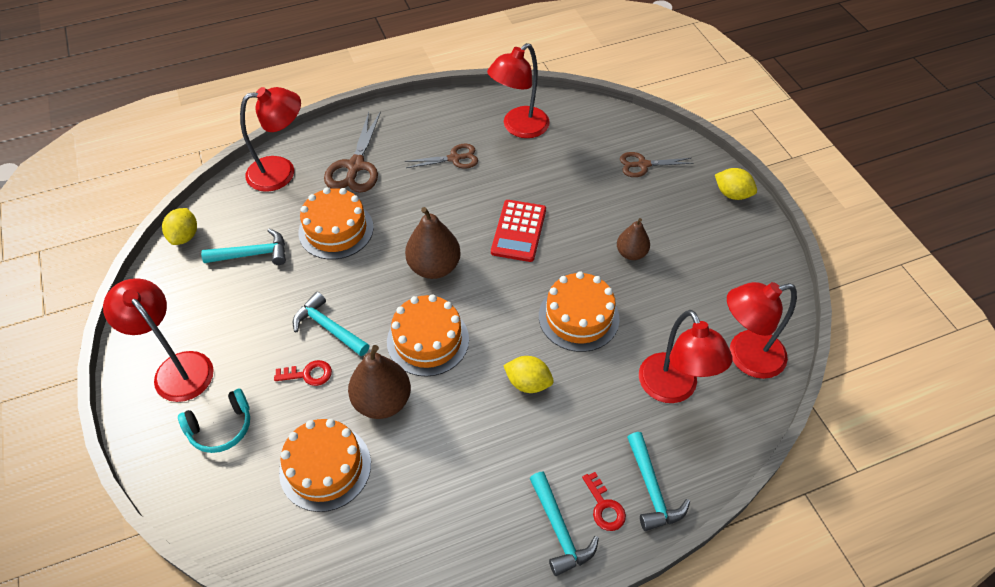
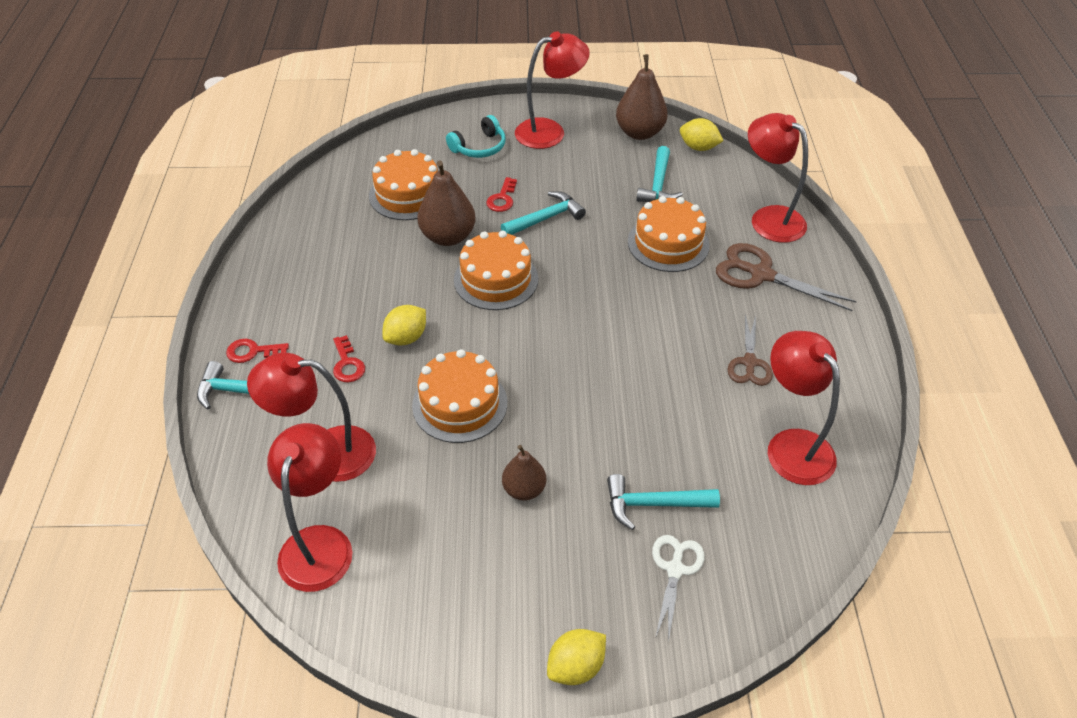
camera: 110 degrees right, 5 degrees down
turquoise headphones [178,389,250,453] -> turquoise headphones turned 120 degrees counterclockwise [446,115,505,158]
red lamp [240,87,301,192] -> red lamp turned 135 degrees clockwise [748,113,808,243]
brown pear [405,207,461,279] -> brown pear moved to [616,54,668,140]
red calculator [491,200,546,262] -> none
turquoise hammer [530,472,599,576] -> turquoise hammer moved to [607,474,720,530]
brown scissors [620,152,694,177] -> white scissors [652,535,705,643]
none -> red key [333,335,365,383]

